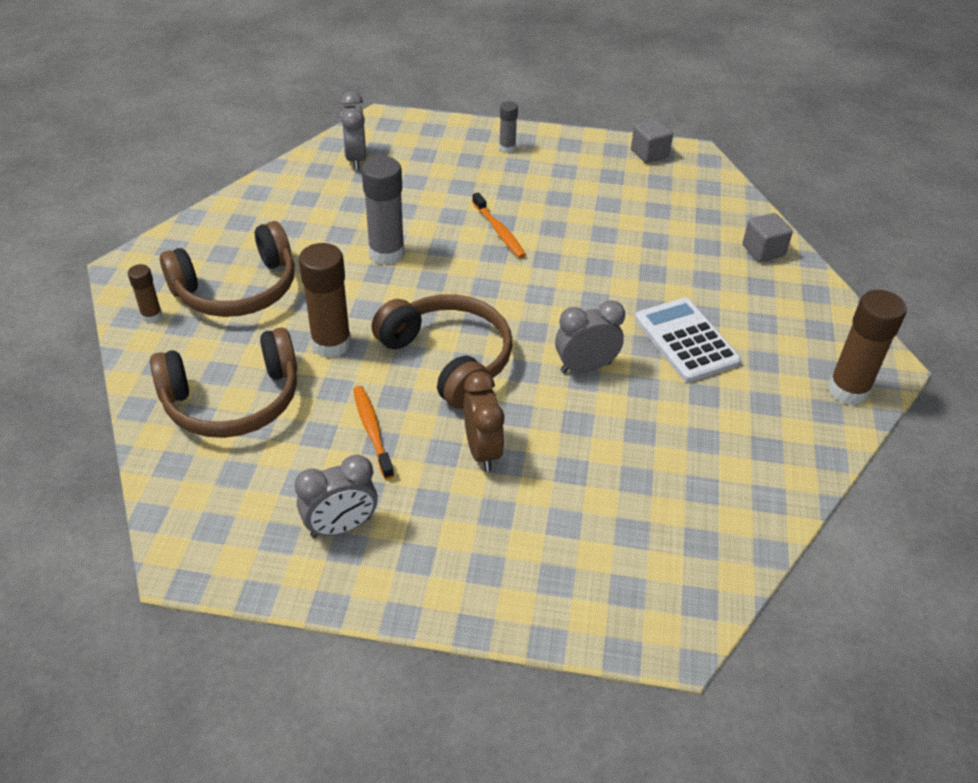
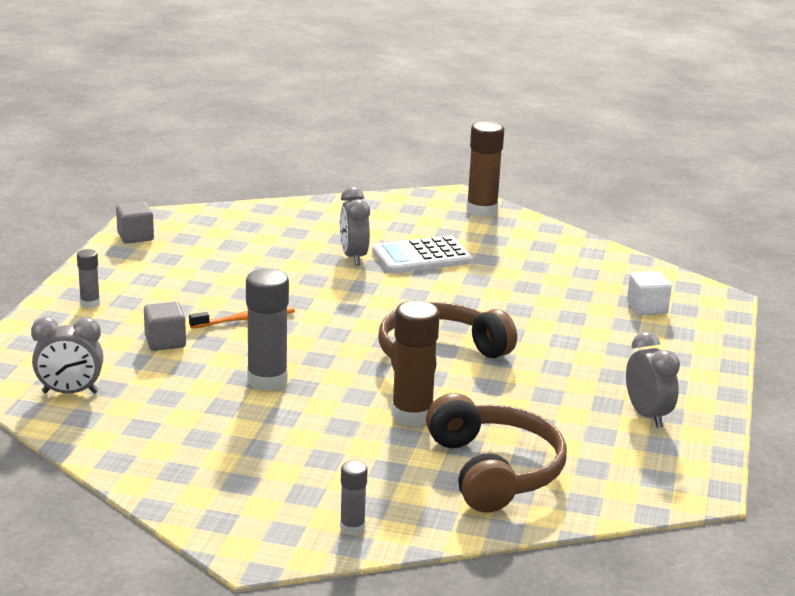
camera: 85 degrees left, 20 degrees down
brown glue stick [128,264,162,323] -> grey glue stick [340,461,368,535]
brown headphones [160,221,295,317] -> none
orange toothbrush [353,386,394,479] -> none
brown clock [463,371,504,472] -> none
grey clock [555,300,625,373] -> grey clock moved to [340,187,370,265]
grey cube [743,213,793,262] -> grey cube moved to [144,302,186,351]
none -> white cube [627,271,672,315]

